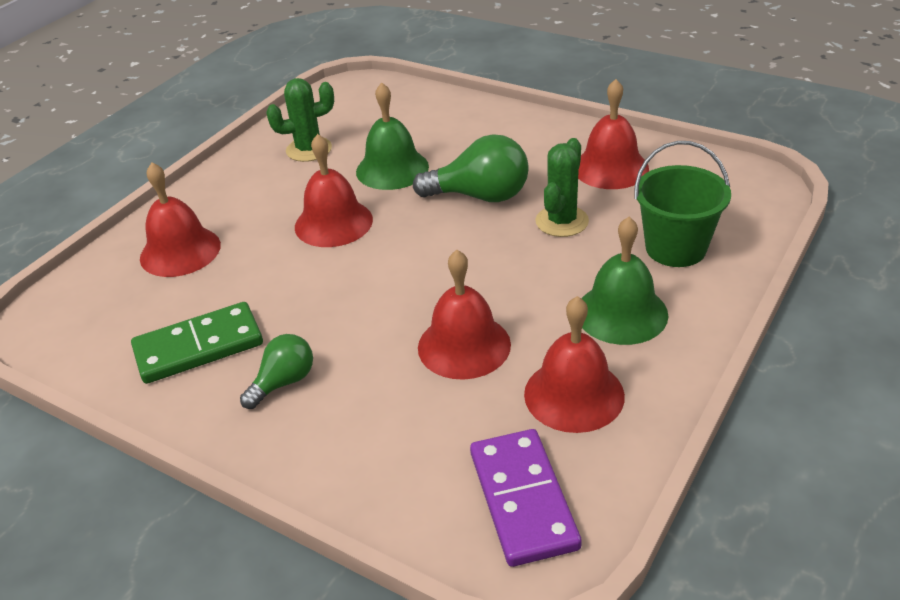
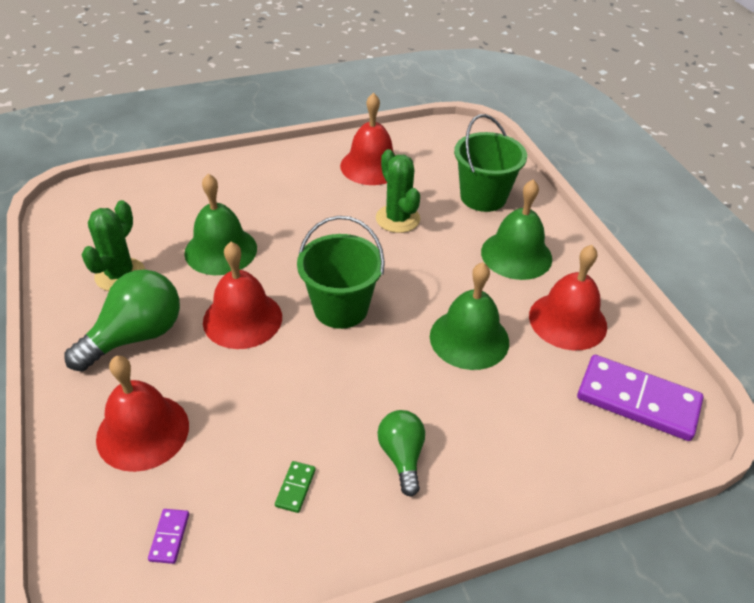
camera: 55 degrees left, 5 degrees up
green domino [131,302,263,384] -> green domino [275,461,316,513], size x0.41
green light bulb [413,134,529,202] -> green light bulb moved to [65,269,180,371]
red bell [418,250,511,380] -> green bell [430,262,509,370]
none -> purple domino [148,509,189,564]
none -> green bucket [297,216,385,329]

